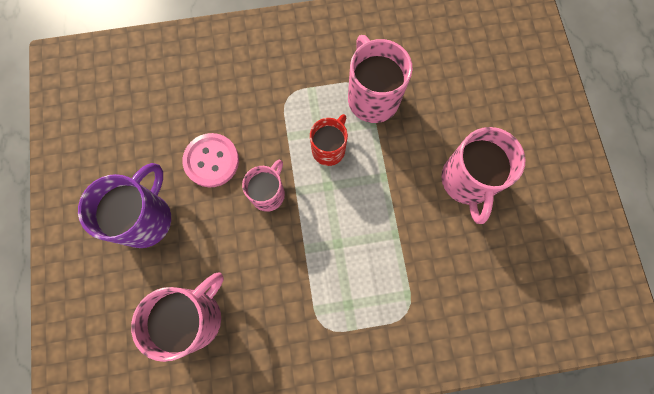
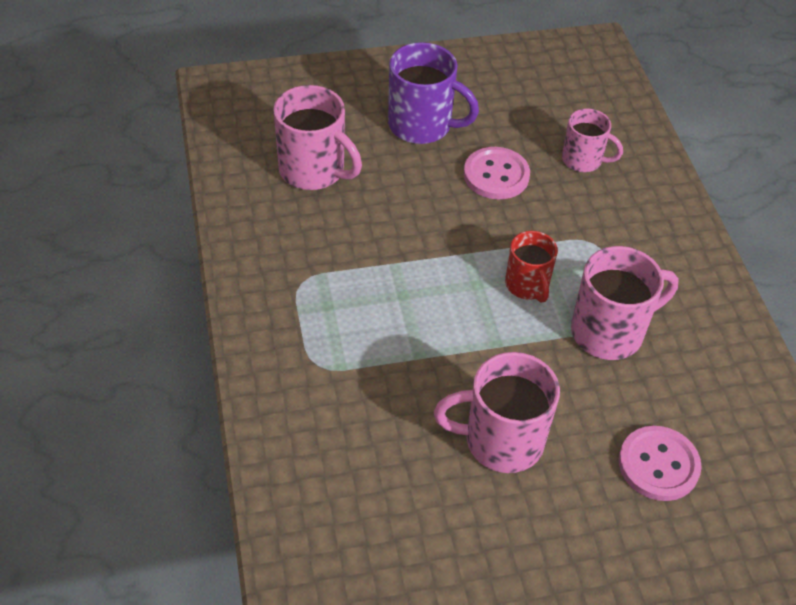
camera: 85 degrees right, 25 degrees down
pink mug [242,160,285,212] -> pink mug moved to [562,108,623,172]
red mug [310,114,348,166] -> red mug turned 45 degrees clockwise [505,231,558,303]
none -> pink button [619,426,701,501]

